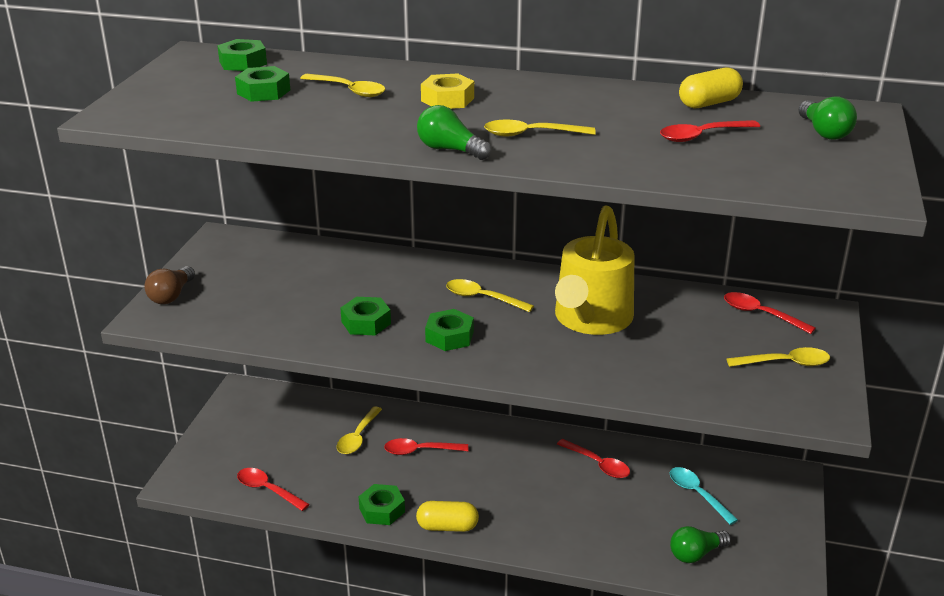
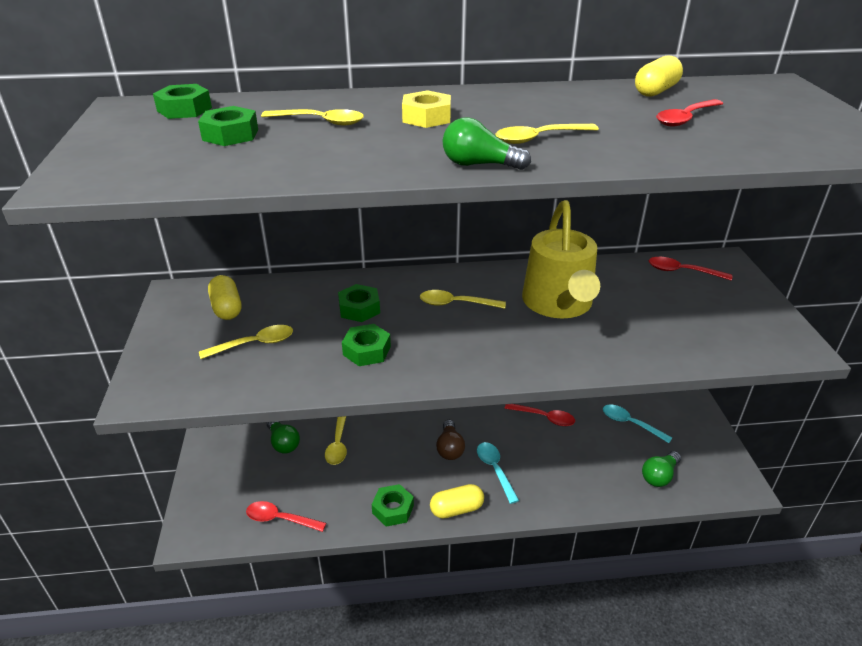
camera: 20 degrees left, 5 degrees up
brown light bulb [145,266,195,304] -> brown light bulb moved to [436,420,465,460]
red spoon [384,438,468,455] -> none
green nut [425,309,474,351] -> green nut moved to [338,284,380,322]
yellow spoon [727,347,830,367] -> yellow spoon moved to [199,325,293,359]
green light bulb [798,96,857,140] -> green light bulb moved to [267,421,300,454]
none -> yellow capsule [208,275,241,320]
none -> turquoise spoon [477,442,519,504]

